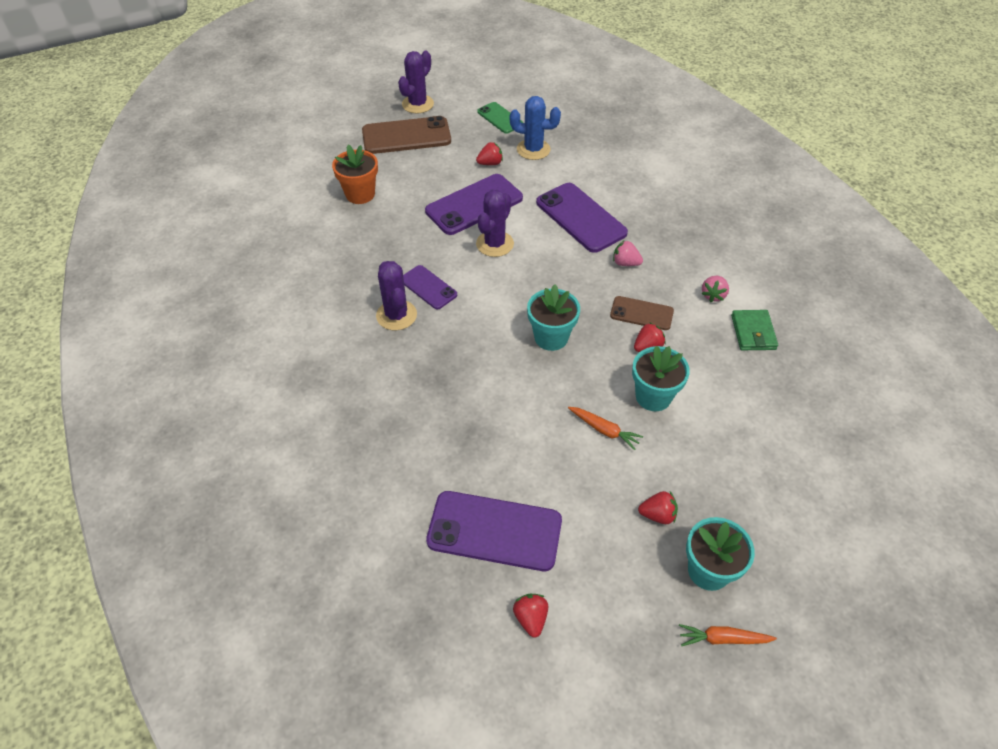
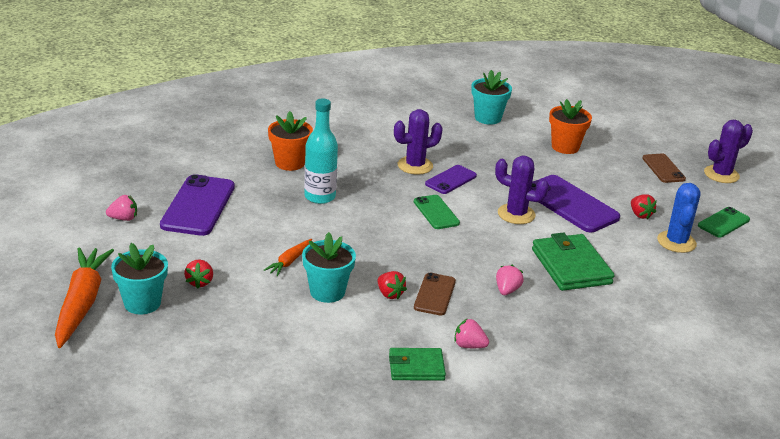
camera: 85 degrees right, 20 degrees down
brown phone [362,116,451,154] -> brown phone [642,154,686,183], size x0.57
purple cactus [398,51,434,113] -> purple cactus turned 60 degrees counterclockwise [704,120,753,183]
red strawberry [513,594,548,638] -> pink strawberry [106,195,137,221]
turquoise flower pot [527,284,580,351] -> turquoise flower pot moved to [471,70,512,125]
purple phone [536,183,628,253] -> green wallet [532,233,615,291]
orange carrot [679,624,777,646] -> orange carrot [55,247,114,348], size x2.06
none -> orange flower pot [268,111,313,171]
none -> turquoise bottle [304,98,338,204]
none -> green phone [414,195,460,229]

